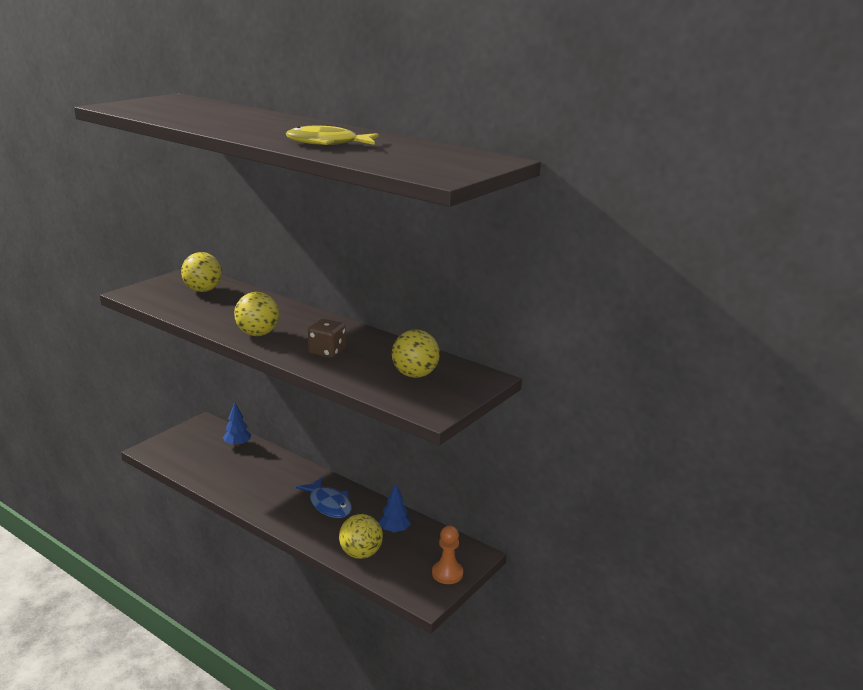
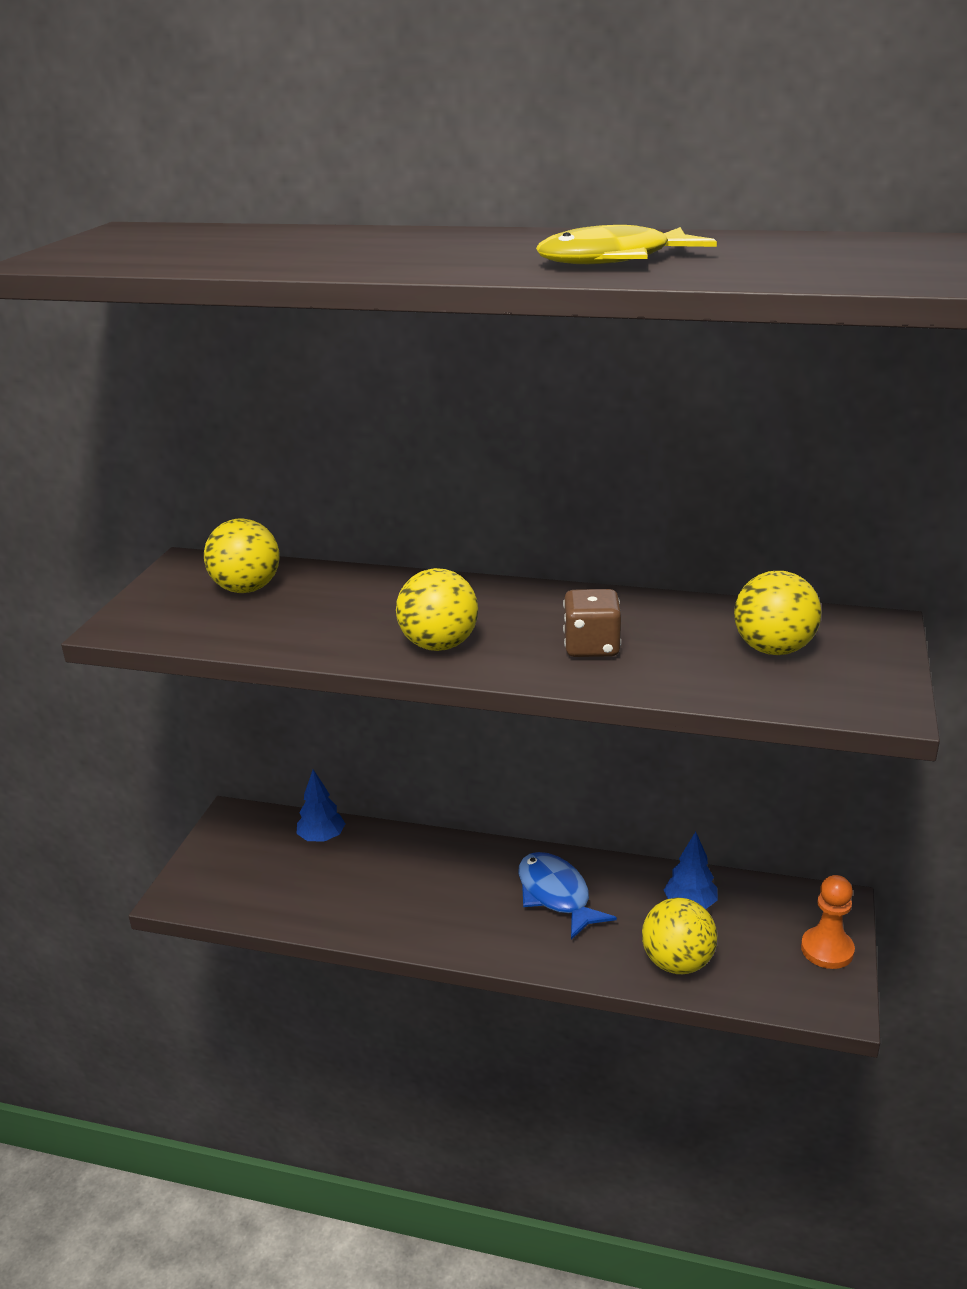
camera: 20 degrees left, 5 degrees up
blue fish [296,477,352,518] -> blue fish turned 150 degrees counterclockwise [518,852,617,940]

